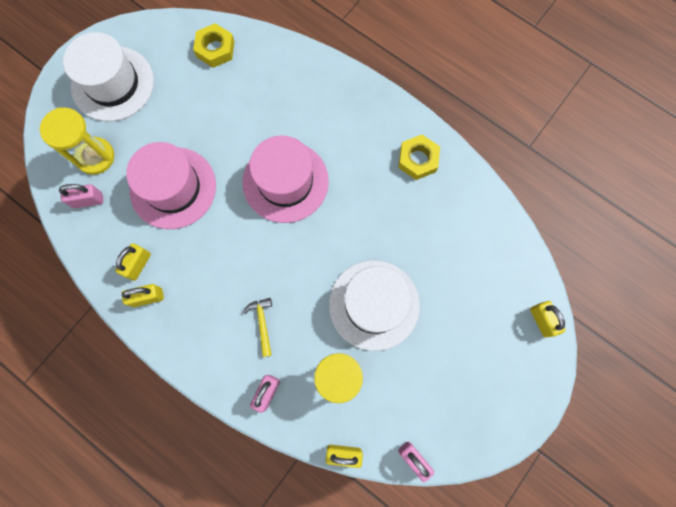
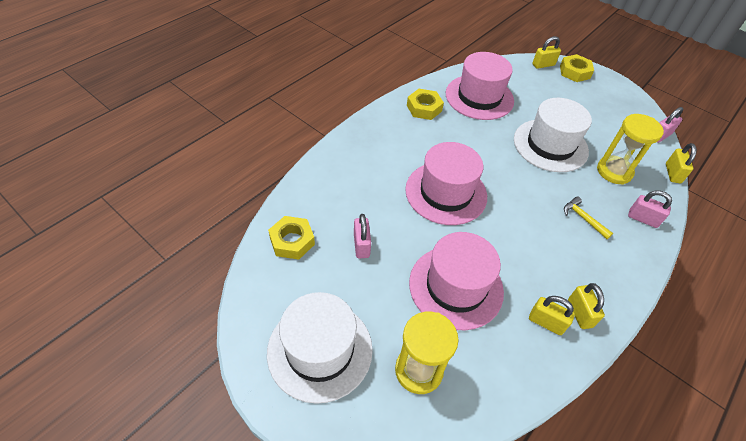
camera: 90 degrees left, 25 degrees down
pink padlock [59,184,103,208] -> pink padlock moved to [354,214,371,258]
yellow hammer [243,298,272,357] -> yellow hammer turned 60 degrees clockwise [564,196,613,239]
none -> pink hat [446,52,514,120]
none -> yellow nut [560,54,594,82]

